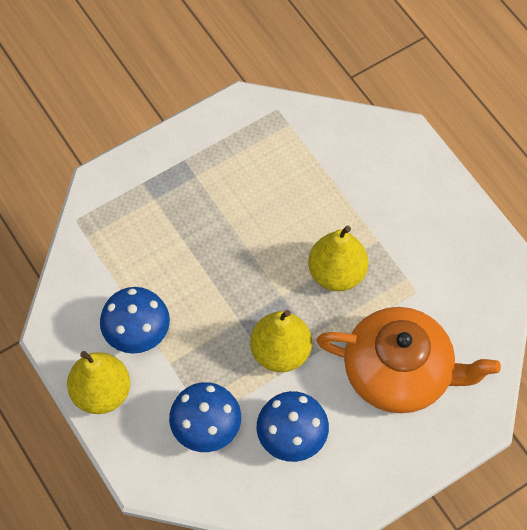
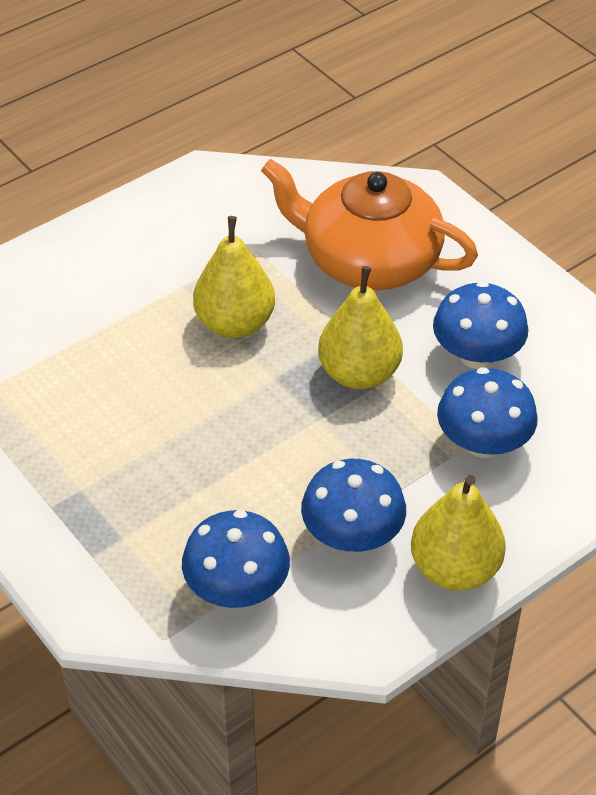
camera: 95 degrees left, 15 degrees down
orange teapot [316,307,501,413] -> orange teapot turned 75 degrees counterclockwise [261,159,478,290]
none -> blue mushroom [182,510,290,608]

